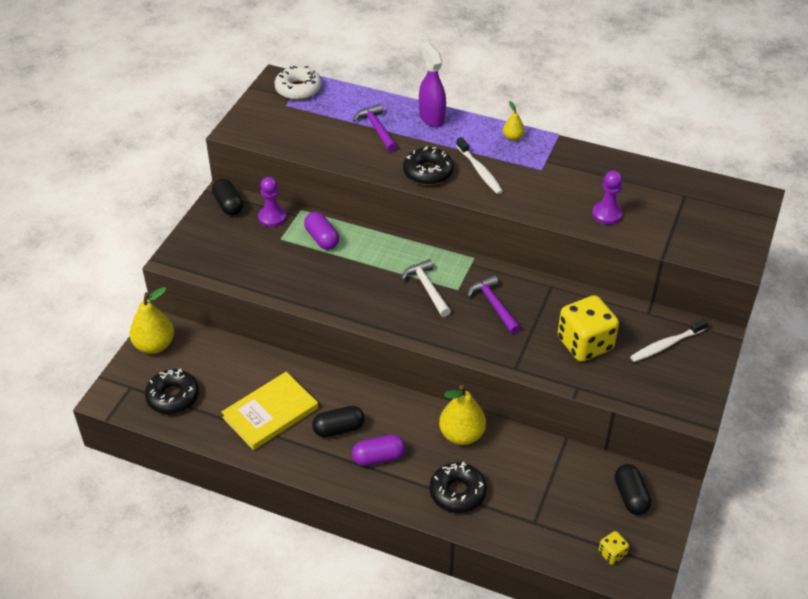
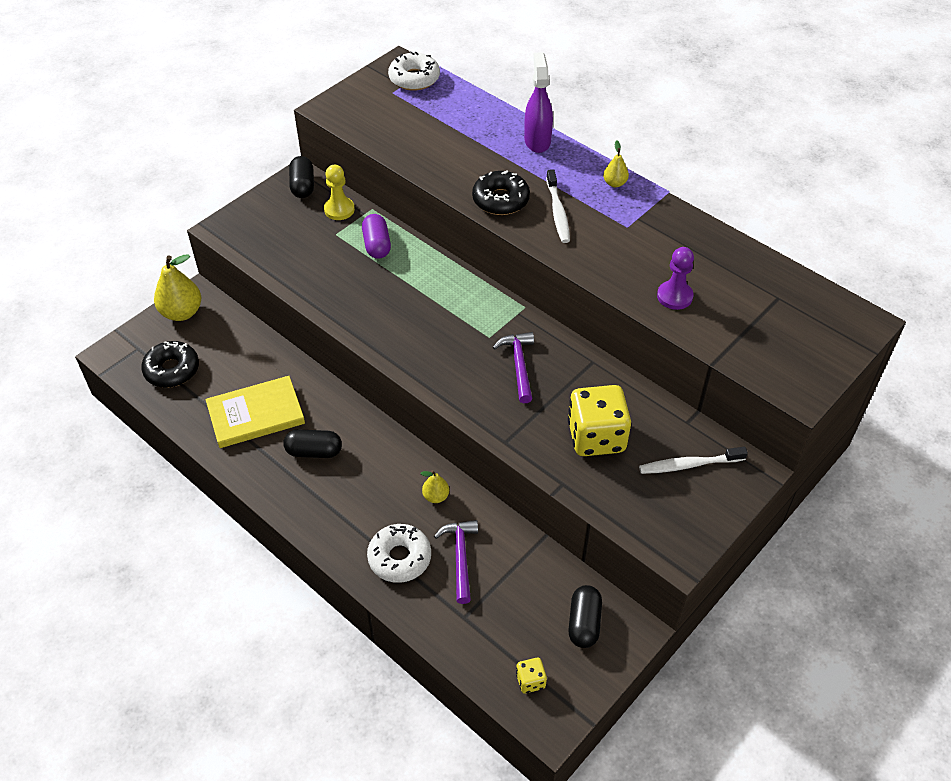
camera: 20 degrees right, 5 degrees up
purple pawn [258,177,287,227] -> yellow pawn [324,165,355,220]
purple hammer [352,104,398,152] -> purple hammer moved to [434,520,478,604]
purple capsule [352,434,406,466] -> none
white hammer [401,259,451,317] -> none
black donut [429,462,487,513] -> white donut [367,524,431,583]
yellow pear [439,385,486,445] -> yellow pear [420,470,449,503], size x0.52

